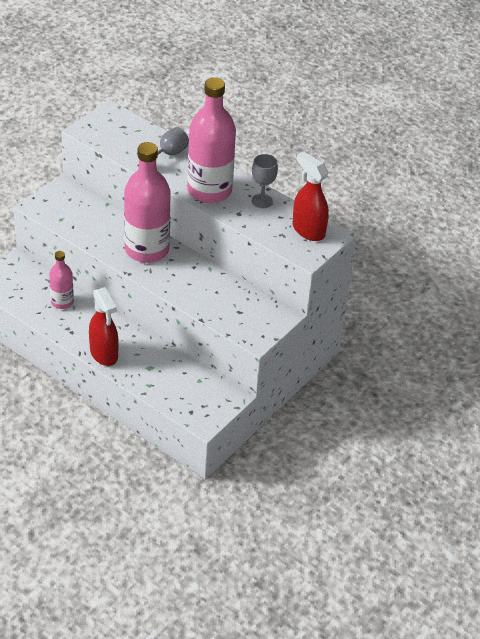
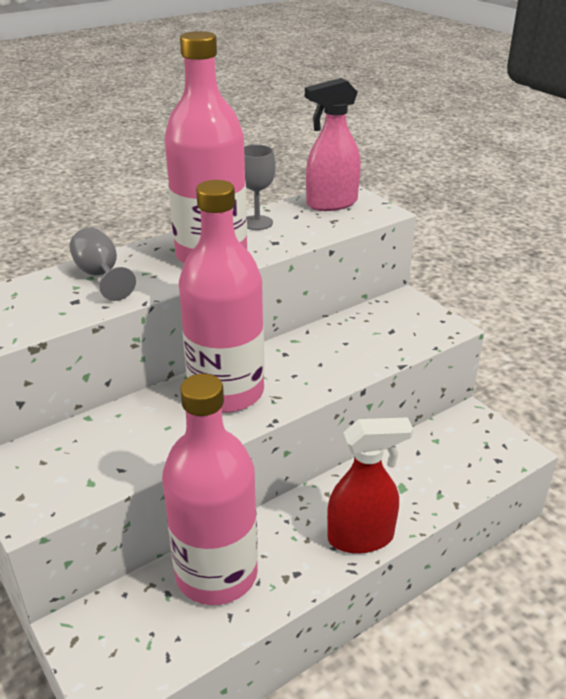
camera: 70 degrees left, 10 degrees down
pink bottle [49,251,74,309] -> pink bottle [162,374,258,605], size x1.94
red spray bottle [292,151,329,241] -> pink spray bottle [305,78,361,211]

